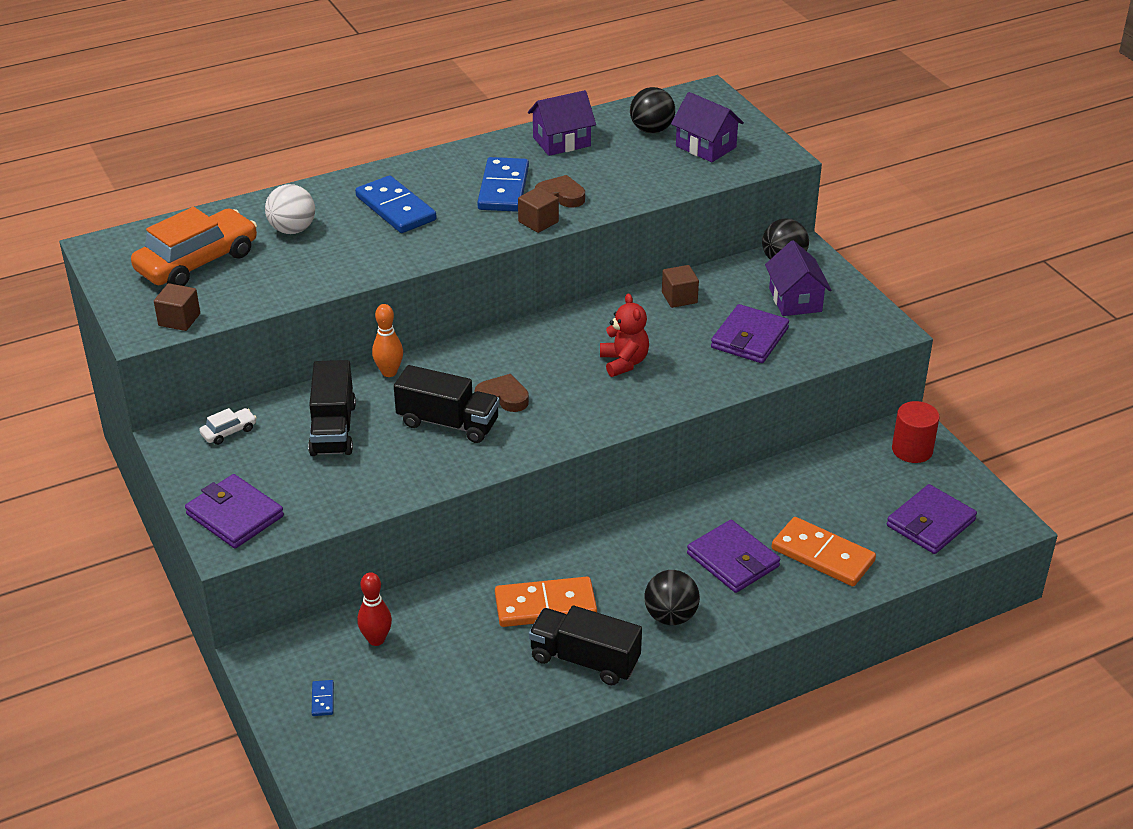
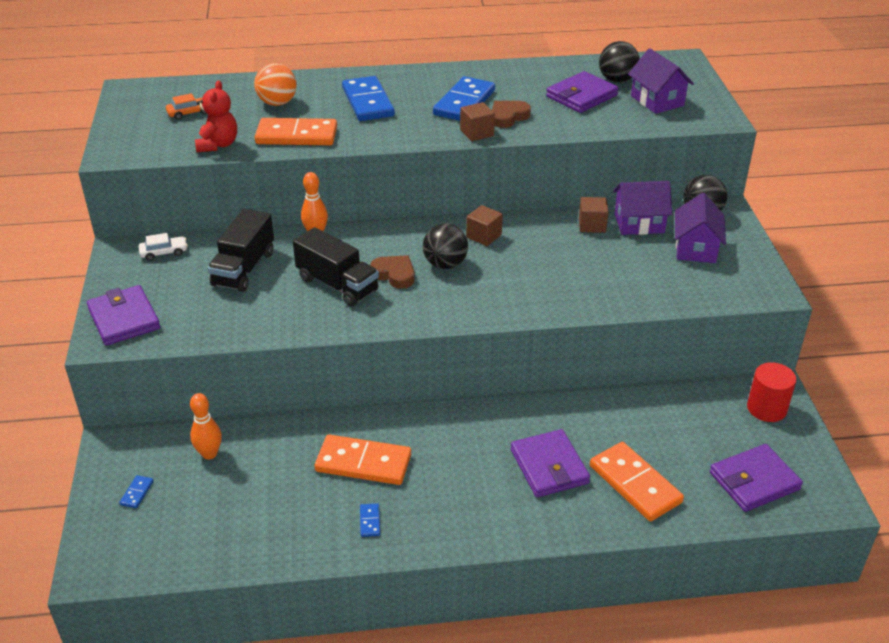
camera: 20 degrees right, 0 degrees up
orange car [131,207,257,286] -> orange car [166,93,207,120], size x0.42
brown cube [154,283,200,331] -> brown cube moved to [466,205,503,246]
white ball [265,184,315,234] -> orange ball [254,63,297,106]
red bowling pin [357,572,392,646] -> orange bowling pin [190,393,222,459]
purple house [528,90,596,156] -> purple house moved to [613,181,672,235]
black truck [529,605,642,685] -> blue domino [360,503,380,537]
brown heart [535,175,585,208] -> brown heart turned 75 degrees counterclockwise [492,101,531,128]
red teddy bear [600,293,649,377] -> red teddy bear moved to [195,80,237,152]
black ball [644,570,700,625] -> black ball moved to [423,223,468,269]
purple wallet [711,304,789,363] -> purple wallet moved to [546,71,619,113]
none -> orange domino [255,118,337,145]

